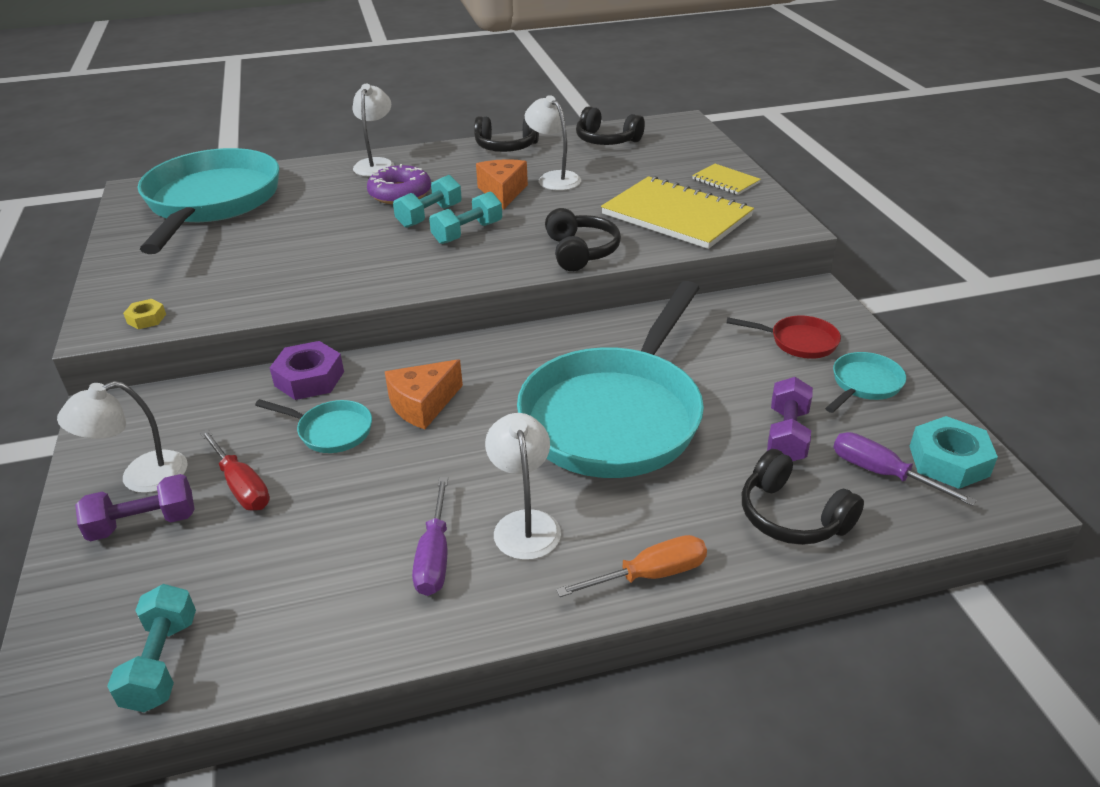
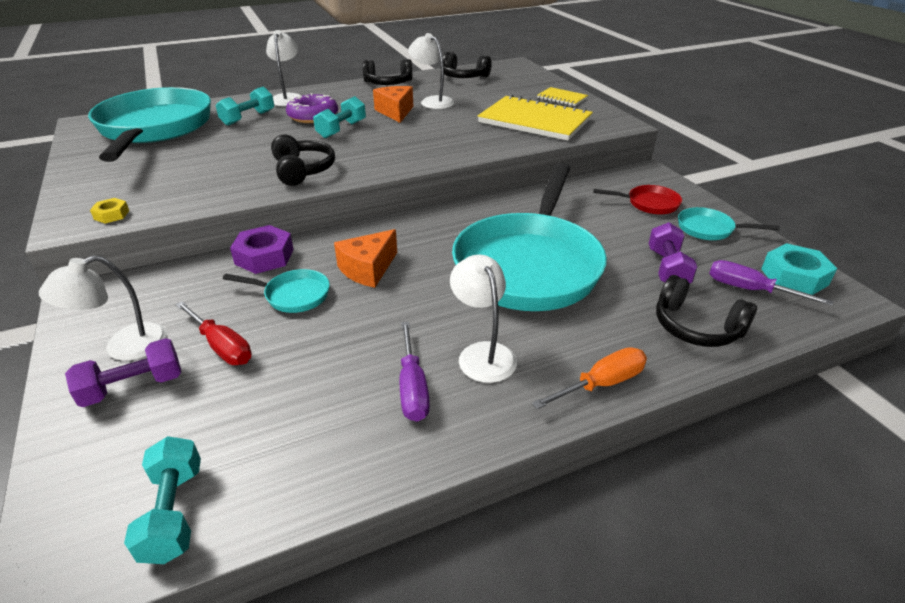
camera: 10 degrees left, 0 degrees up
turquoise dumbbell [429,191,502,244] -> turquoise dumbbell moved to [216,87,274,125]
black headphones [545,208,621,271] -> black headphones moved to [271,135,335,186]
turquoise pan [825,352,906,413] -> turquoise pan turned 105 degrees counterclockwise [678,207,780,240]

